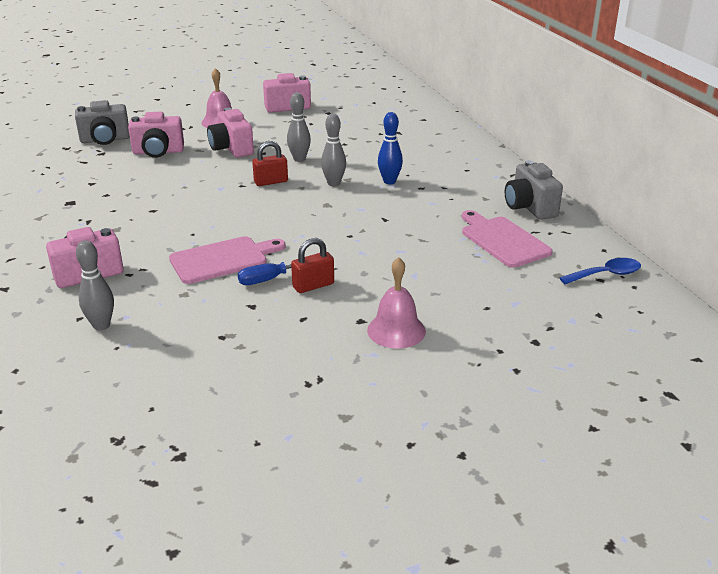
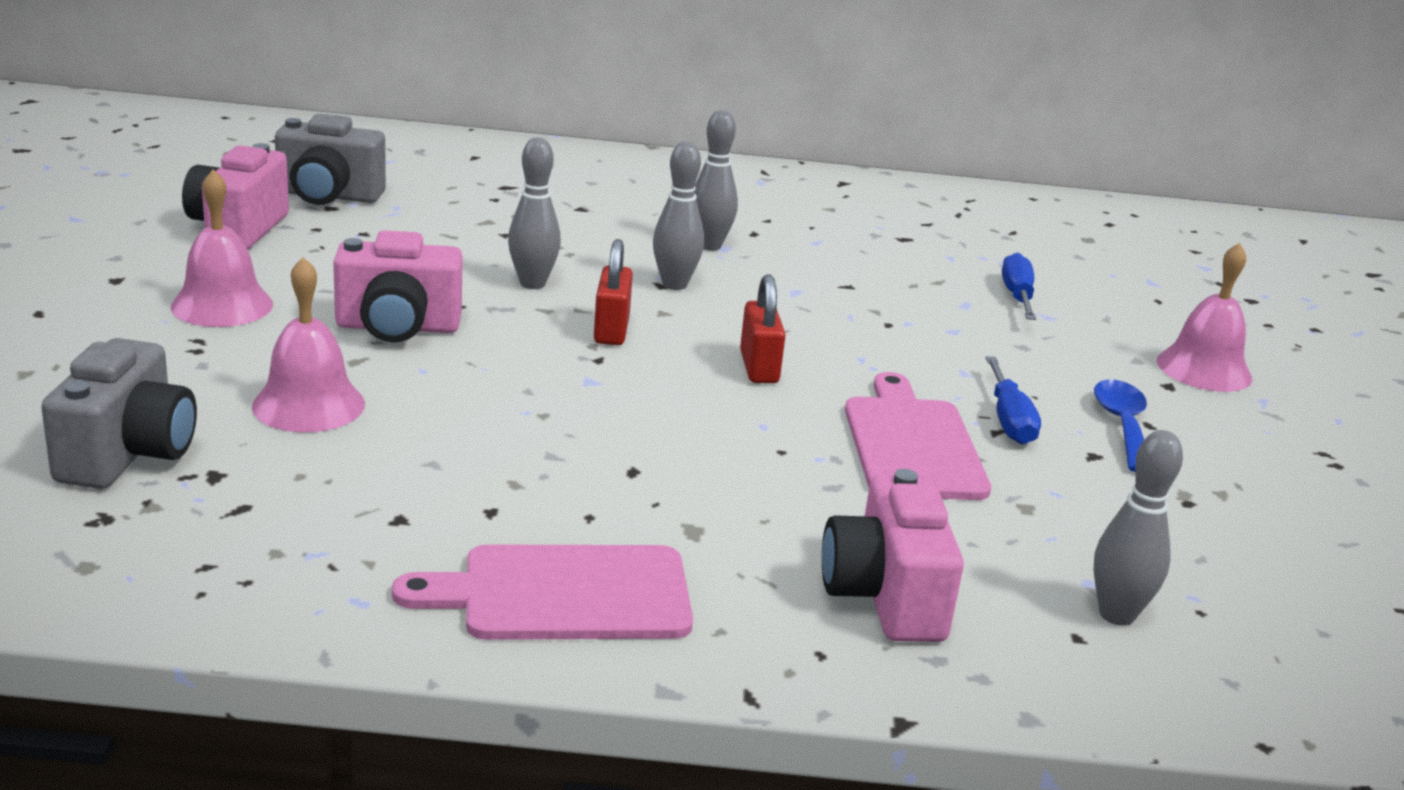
camera: 70 degrees left, 5 degrees down
pink camera [128,112,184,158] -> pink bell [252,257,365,432]
red padlock [291,238,334,293] -> red padlock moved to [740,274,786,383]
blue bowling pin [378,112,403,185] -> grey bowling pin [694,110,738,251]
pink cutting board [462,210,553,268] -> pink cutting board moved to [392,544,693,640]
grey camera [505,160,563,220] -> grey camera moved to [275,113,386,205]
blue spoon [560,258,641,284] -> blue spoon moved to [1094,379,1147,472]
none -> blue screwdriver [1002,253,1036,320]

